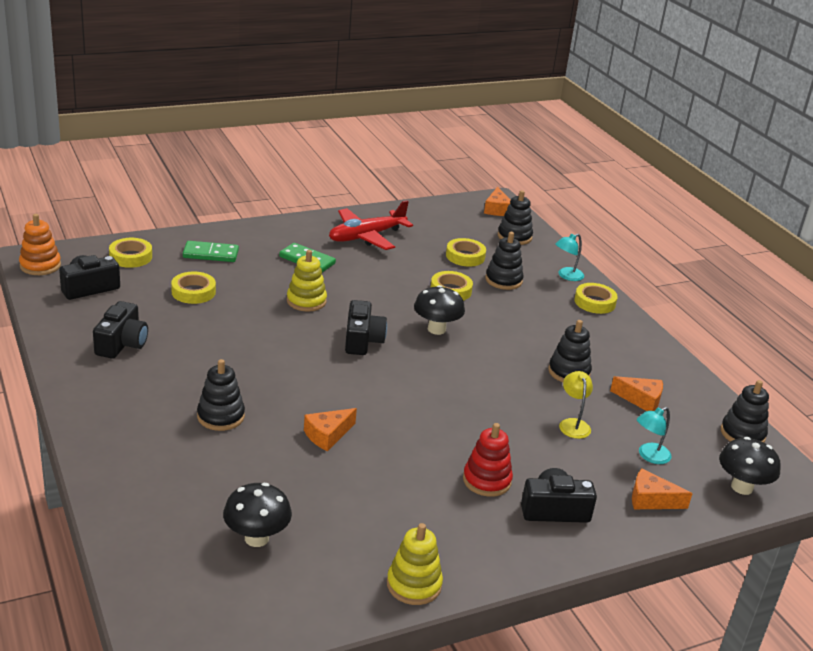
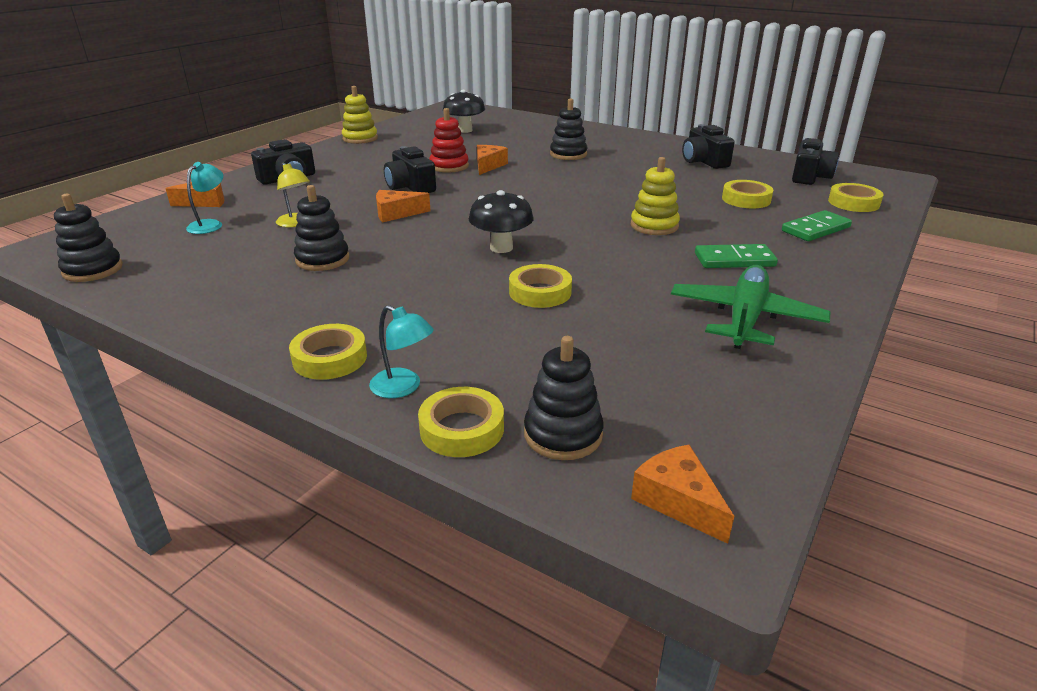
camera: 150 degrees right, 0 degrees up
orange stacking toy [19,214,61,275] -> none
red plane [329,200,413,250] -> green plane [671,265,831,349]
black camera [345,300,387,355] -> black camera moved to [384,146,436,193]
yellow tape [446,238,486,267] -> yellow tape moved to [418,387,504,457]
red stacking toy [463,423,513,497] -> red stacking toy moved to [429,108,469,173]
black stacking toy [485,232,524,290] -> none
turquoise lamp [555,234,584,281] -> turquoise lamp turned 105 degrees clockwise [369,305,434,398]
orange cheese [610,376,663,411] -> orange cheese moved to [376,190,431,222]
black mushroom [719,437,781,495] -> none

